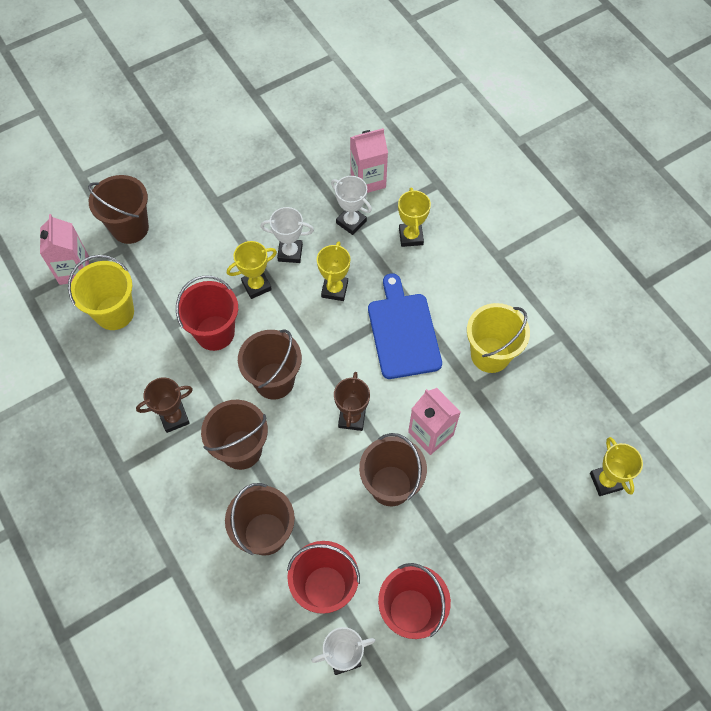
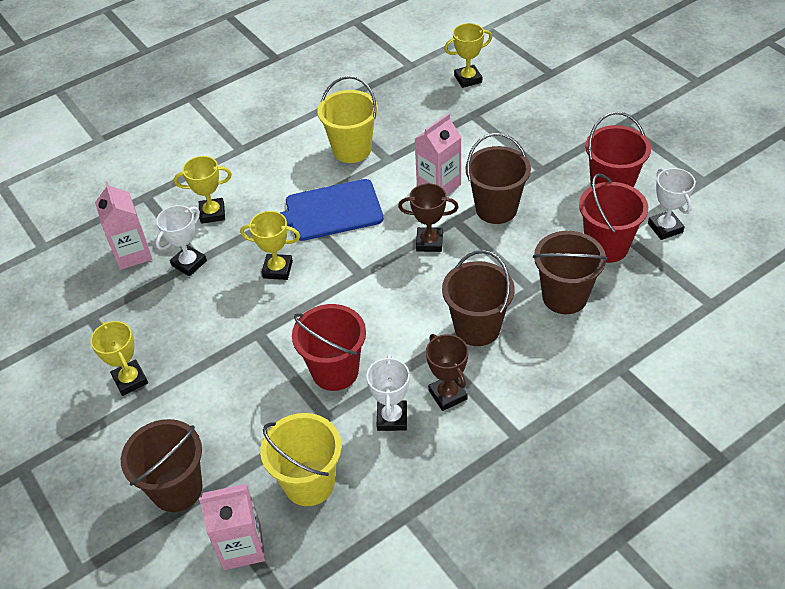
camera: 90 degrees left, 15 degrees down
yellow trophy [227,241,277,299] -> yellow trophy moved to [90,321,148,396]
brown bucket [238,329,302,399] -> none
white trophy [261,207,314,263] -> white trophy moved to [366,354,410,431]

